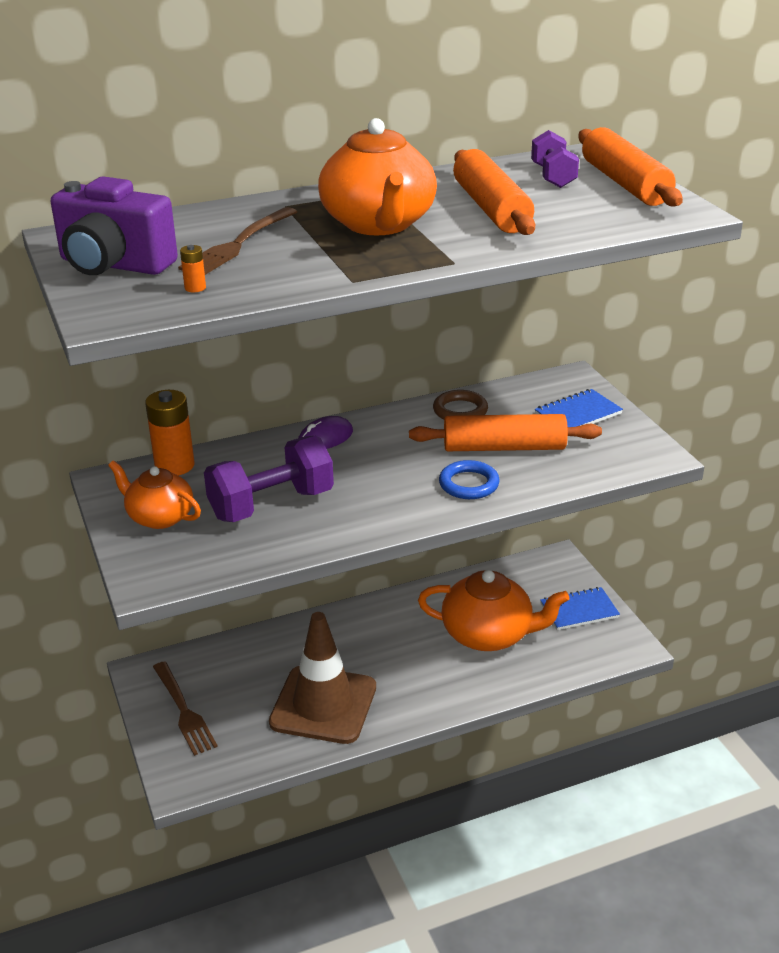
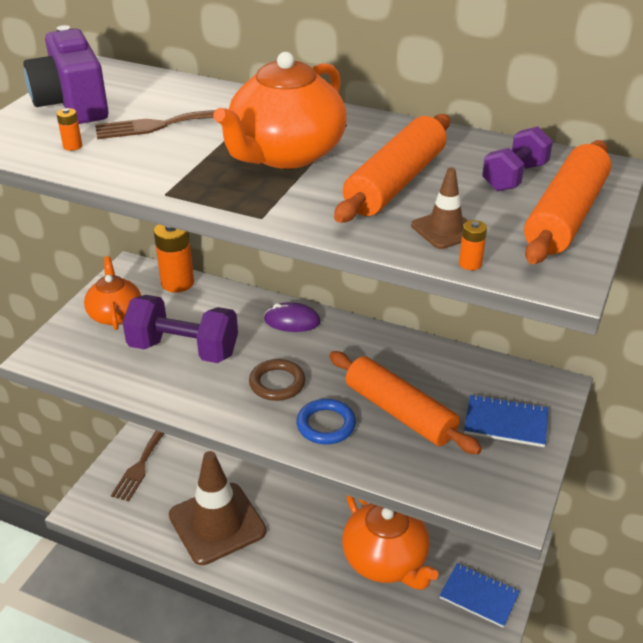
camera: 45 degrees right, 5 degrees up
brown ring [433,390,488,420] -> brown ring moved to [249,359,306,401]
none -> brown traffic cone [411,167,468,249]
none -> orange battery [459,220,487,270]

